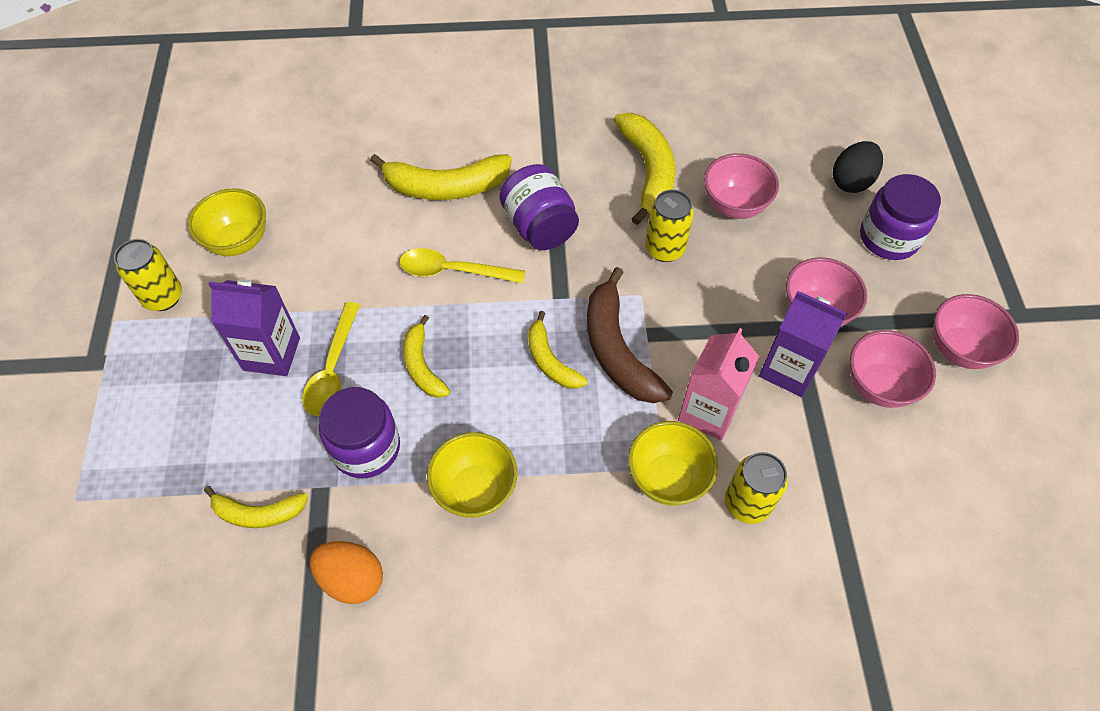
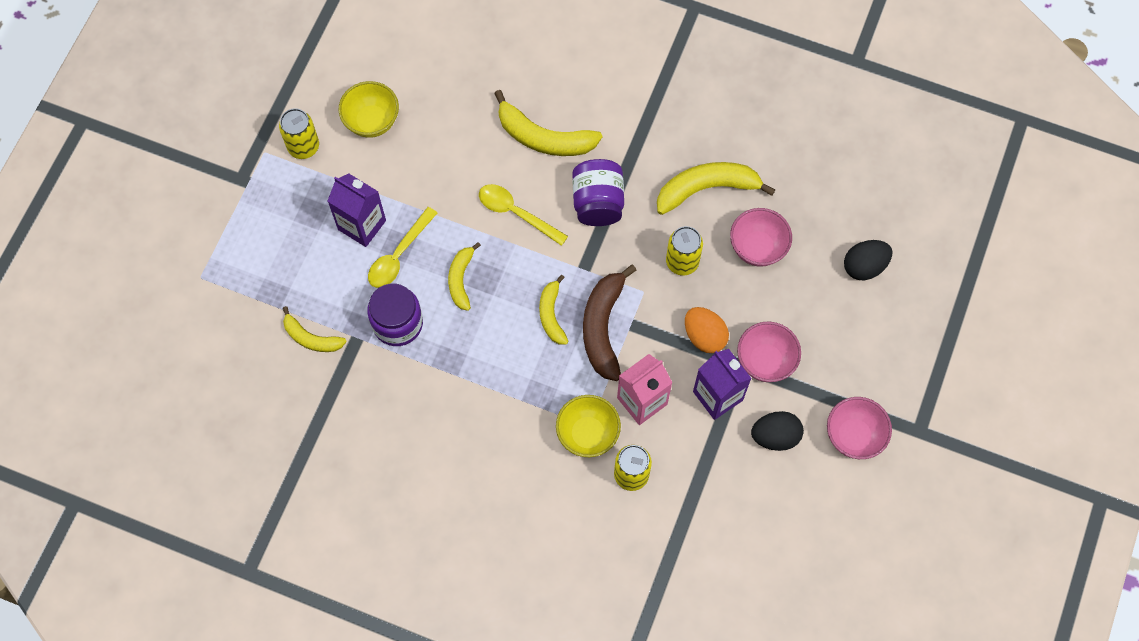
camera: 25 degrees right, 10 degrees up
orange egg [310,541,383,604] -> orange egg moved to [685,307,729,353]
yellow bowl [427,432,517,518] -> none
yellow banana [614,113,676,225] -> yellow banana turned 120 degrees counterclockwise [657,162,775,215]
pink bowl [850,330,936,408] -> black egg [751,411,804,451]
purple jar [860,174,941,260] -> none

